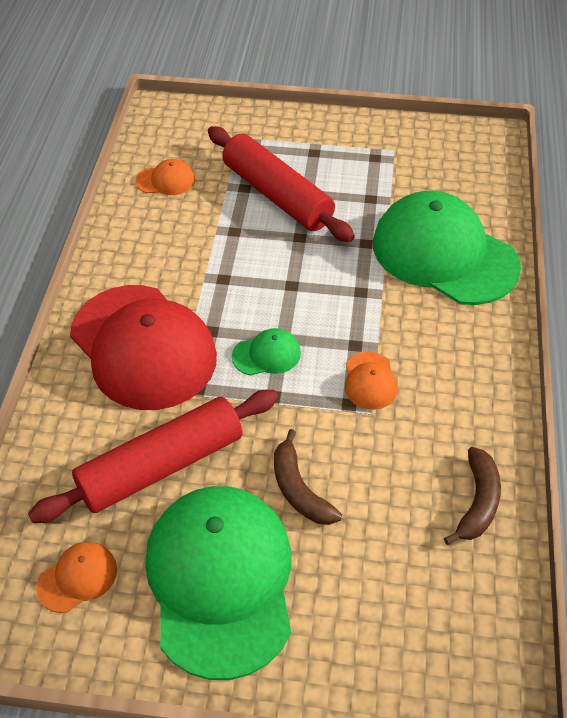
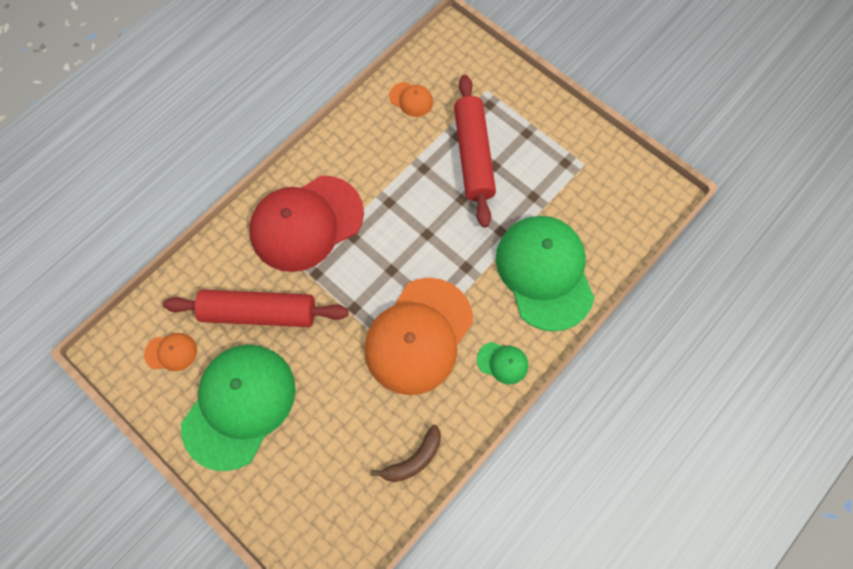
camera: 35 degrees right, 20 degrees up
red cap [70,285,217,410] -> red cap turned 60 degrees clockwise [249,176,364,272]
green cap [232,328,301,375] -> green cap moved to [477,342,528,384]
brown banana [274,429,342,525] -> none
orange cap [345,352,398,410] -> orange cap [364,278,473,395], size x2.41

